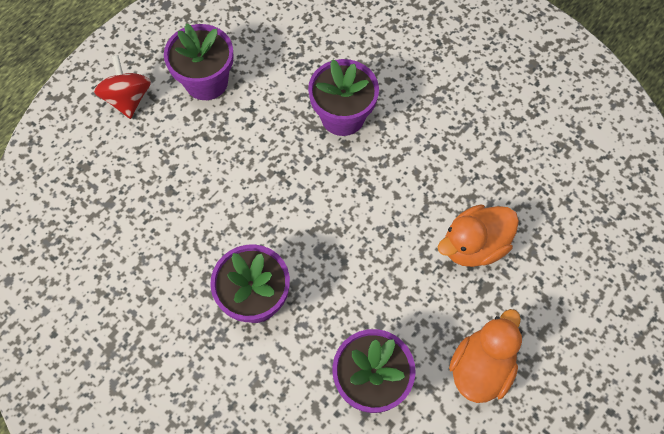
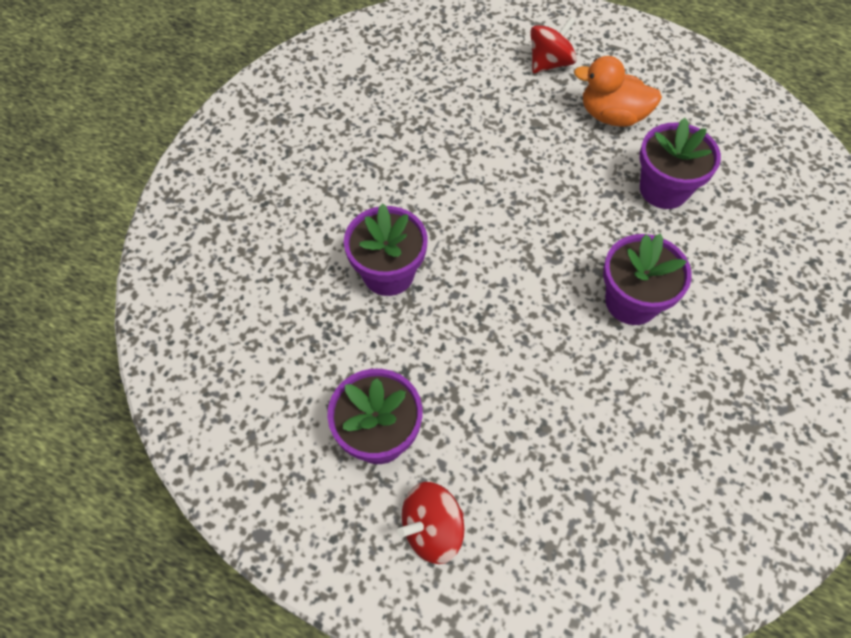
camera: 105 degrees left, 5 degrees down
orange duck [438,204,519,267] -> none
none -> red spinning top [530,17,577,73]

